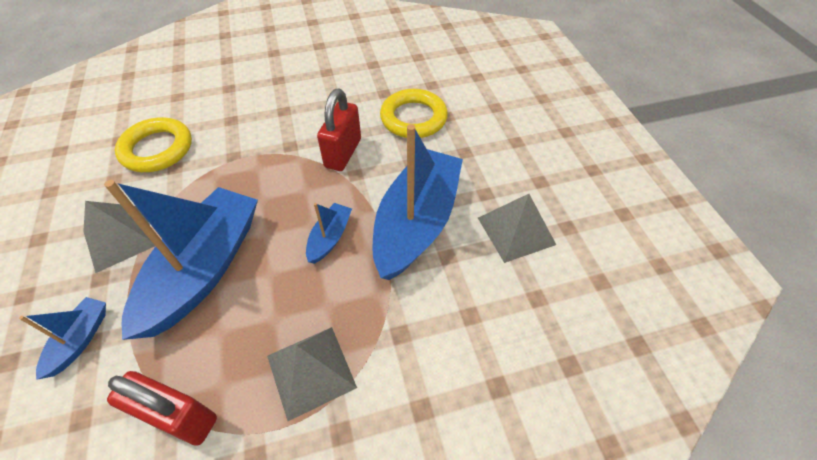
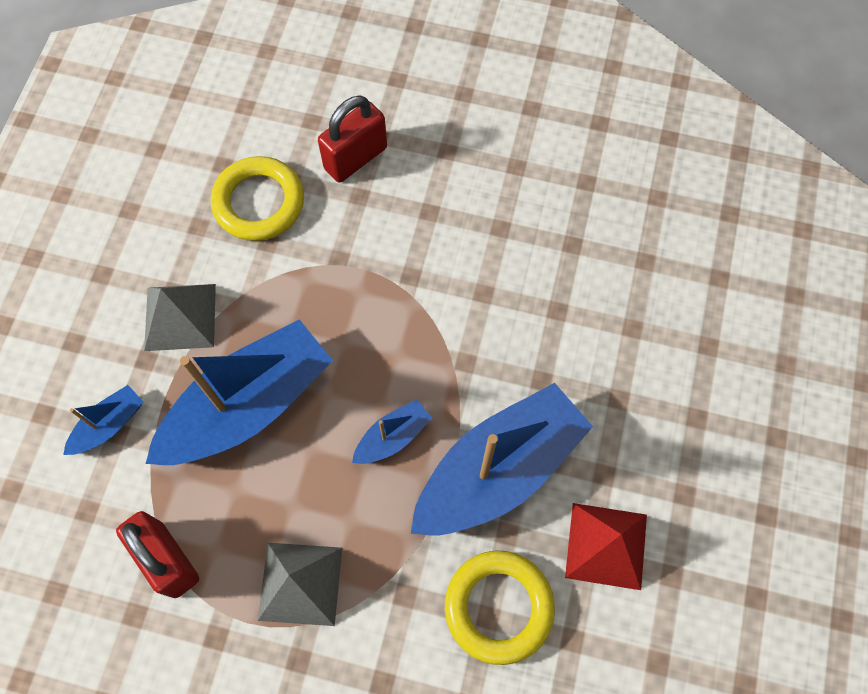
camera: 30 degrees right, 15 degrees up
red padlock [317,89,361,171] -> red padlock moved to [318,96,387,182]
yellow ring [380,89,448,138] -> yellow ring moved to [445,551,555,665]
grey pyramid [478,194,556,263] -> red pyramid [565,503,647,590]

